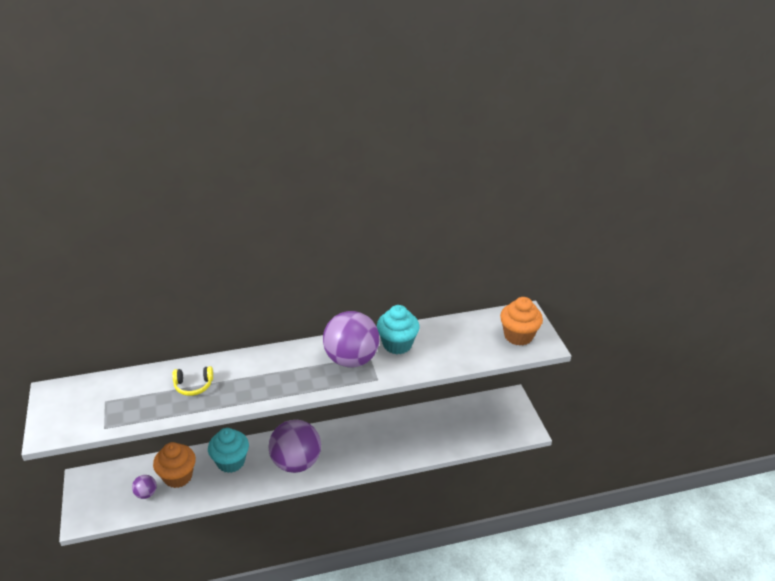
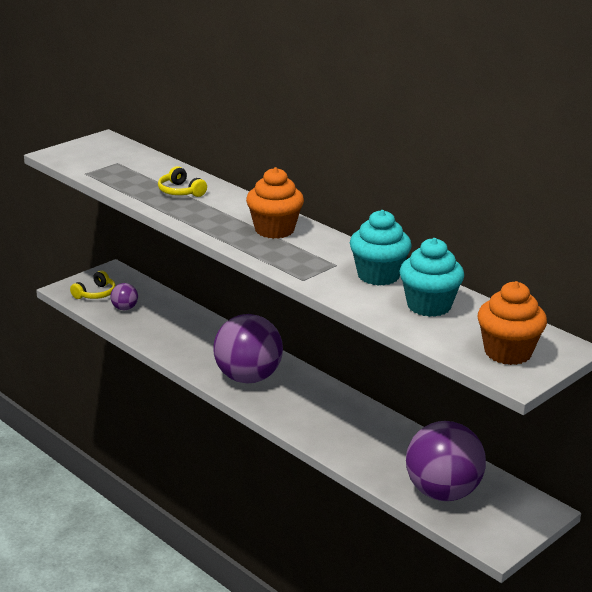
camera: 60 degrees right, 10 degrees down
orange cupcake [153,442,196,488] -> orange cupcake moved to [246,167,304,239]
turquoise cupcake [208,428,249,473] -> turquoise cupcake moved to [399,238,464,317]
purple ball [323,311,379,368] -> purple ball moved to [406,421,486,501]
none -> yellow headphones [70,270,116,299]

